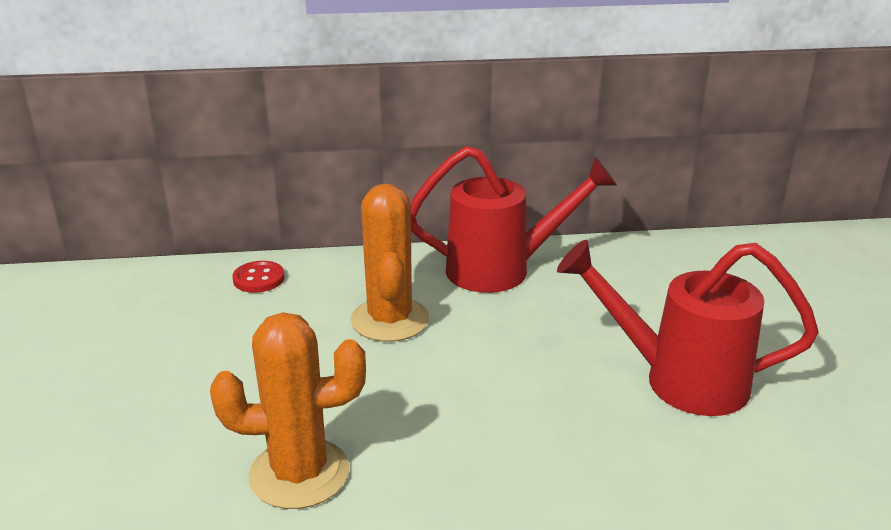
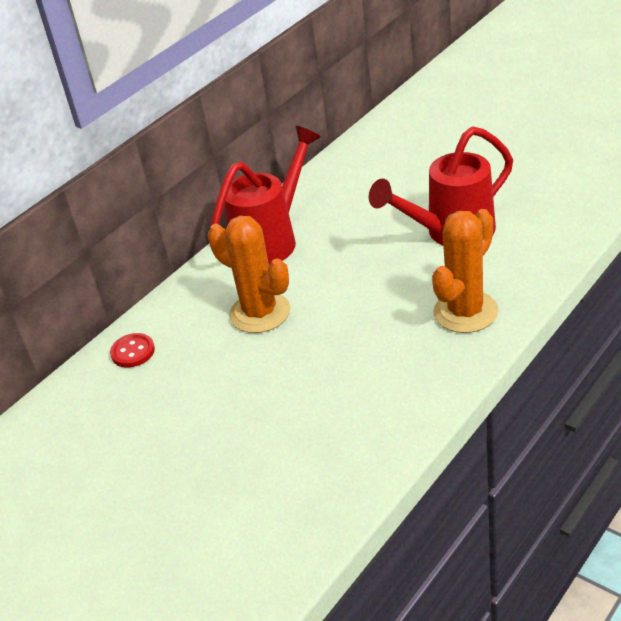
camera: 40 degrees left, 10 degrees up
orange cactus [210,312,366,509] -> orange cactus moved to [432,209,498,333]

